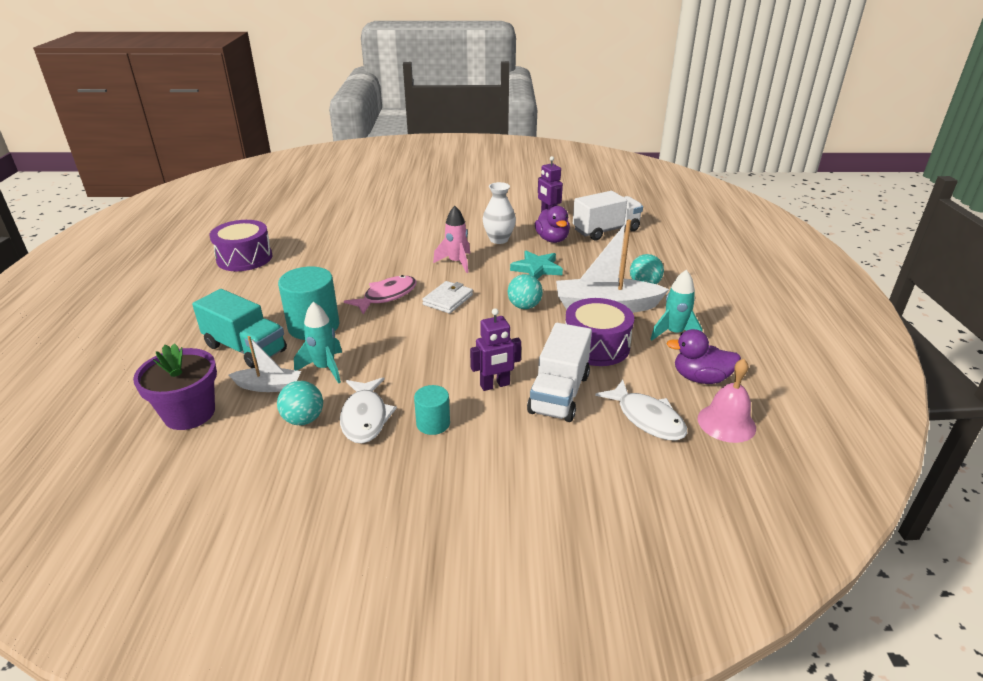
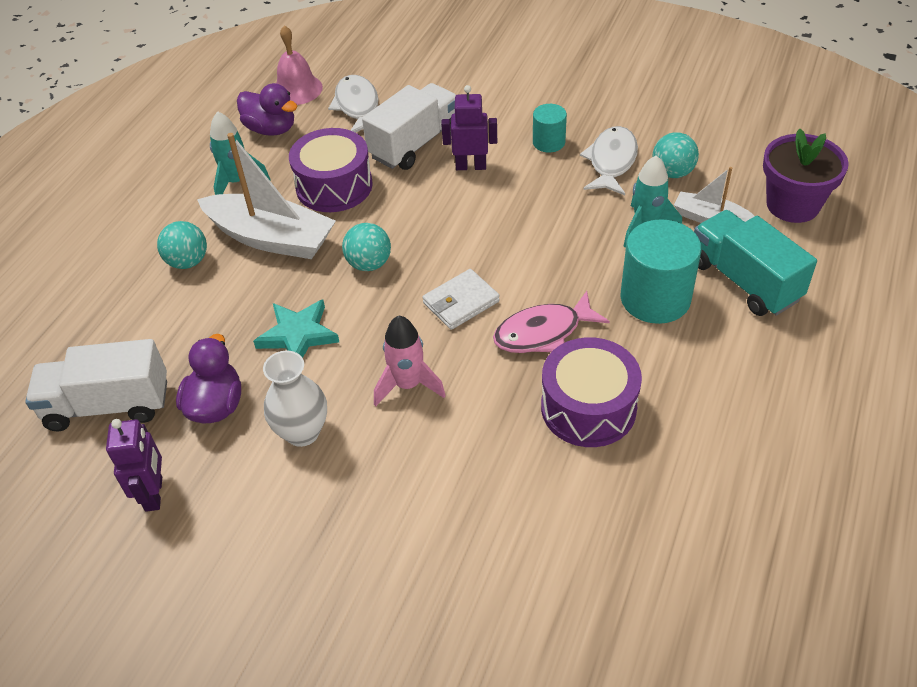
camera: 155 degrees left, 15 degrees up
purple drum [210,220,273,271] -> purple drum moved to [541,337,642,447]

